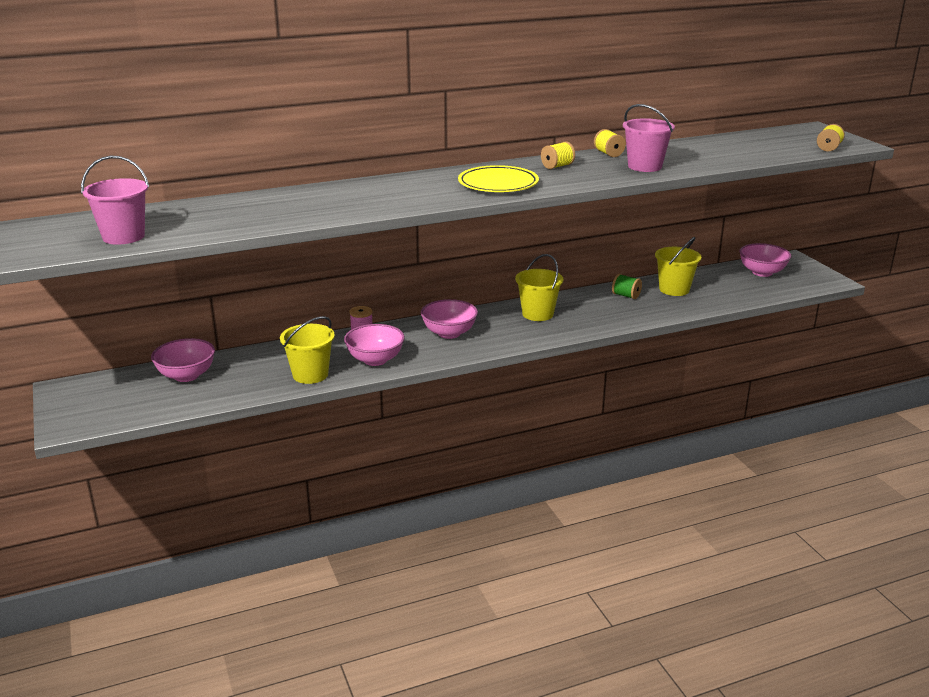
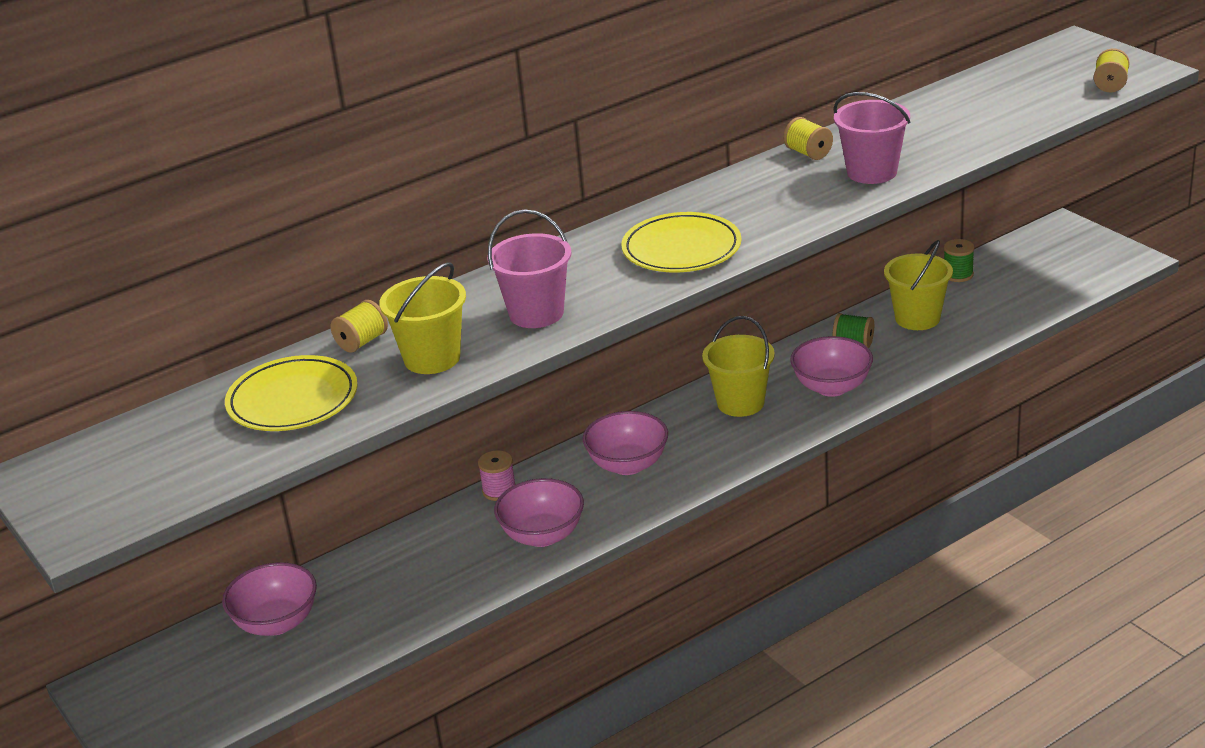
camera: 10 degrees left, 5 degrees up
pink bucket [81,156,149,245] -> pink bucket moved to [488,210,572,328]
yellow bucket [280,316,335,384] -> yellow bucket moved to [379,262,466,374]
yellow spool [541,141,575,169] -> yellow spool moved to [331,300,388,353]
pink bowl [739,243,791,277] -> pink bowl moved to [790,336,873,397]
none -> yellow plate [225,355,358,431]
none -> green spool [944,239,975,282]

